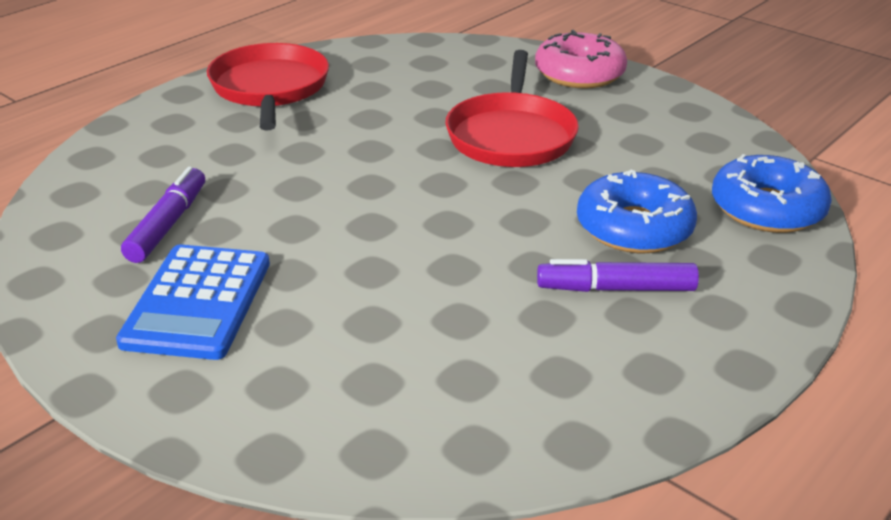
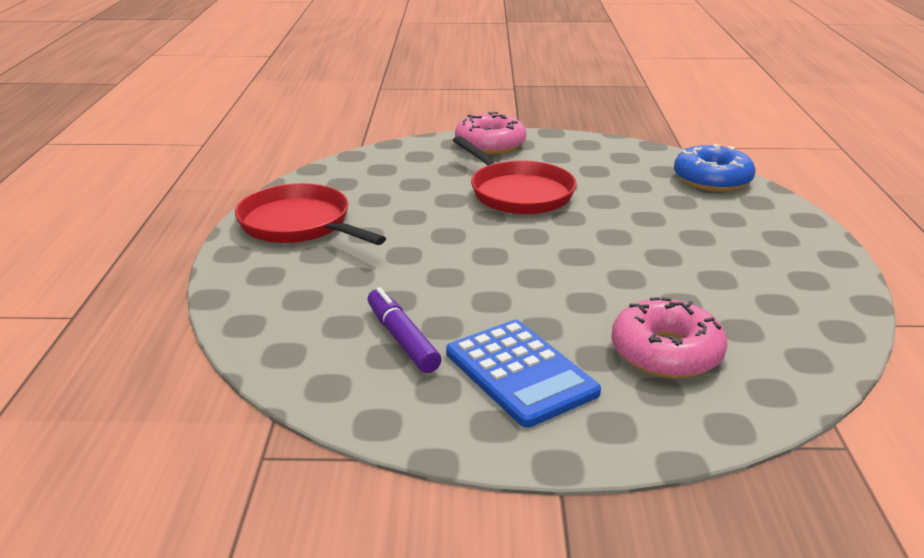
camera: 40 degrees left, 5 degrees down
purple marker [537,259,699,292] -> none
blue donut [577,169,697,253] -> none
none -> pink donut [611,297,727,378]

